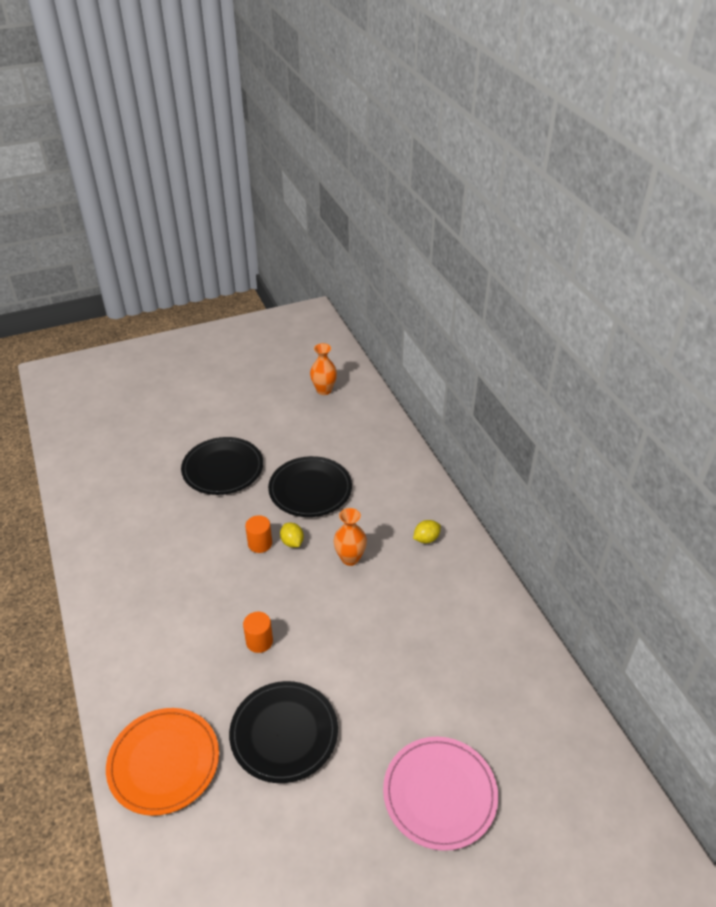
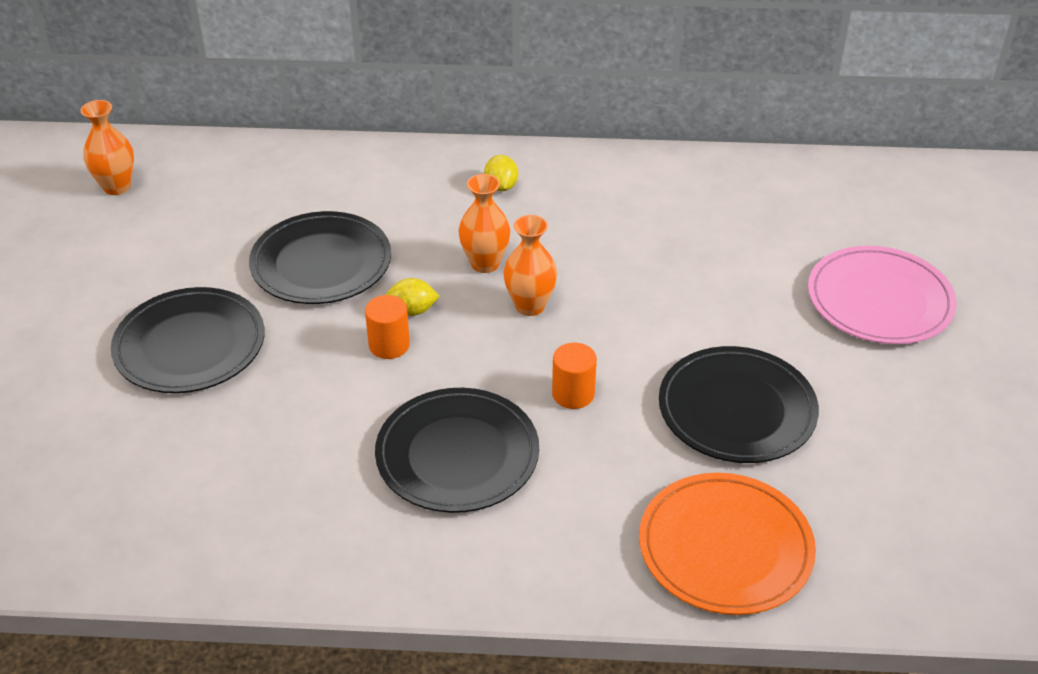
camera: 65 degrees left, 0 degrees up
none -> black plate [375,388,539,513]
none -> orange vase [503,215,557,316]

